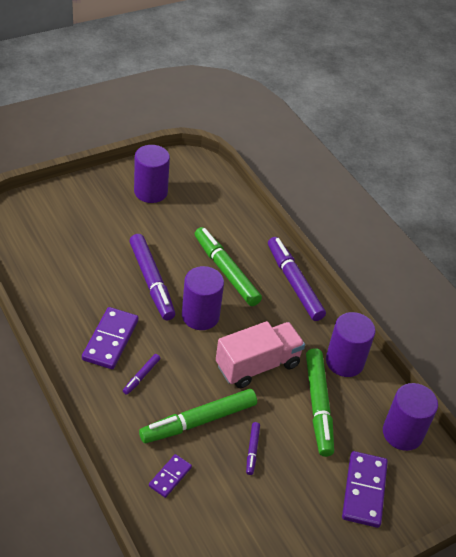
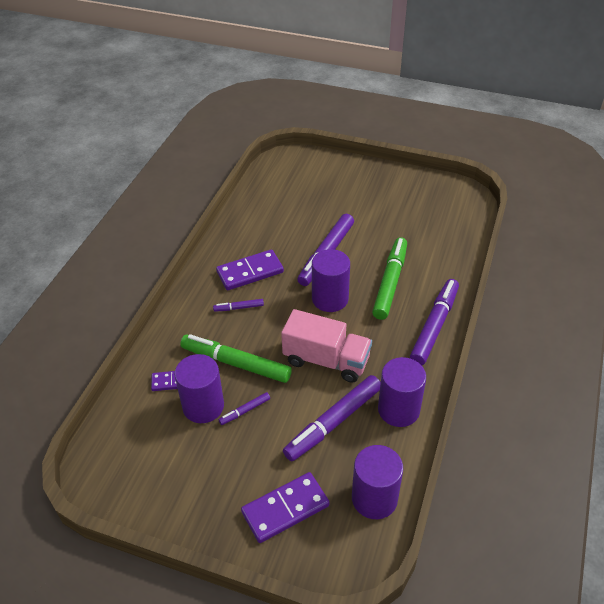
camera: 55 degrees right, 0 degrees up
purple cylinder [134,145,170,203] -> purple cylinder moved to [175,354,224,423]
green marker [306,348,334,457] -> purple marker [283,375,381,462]

